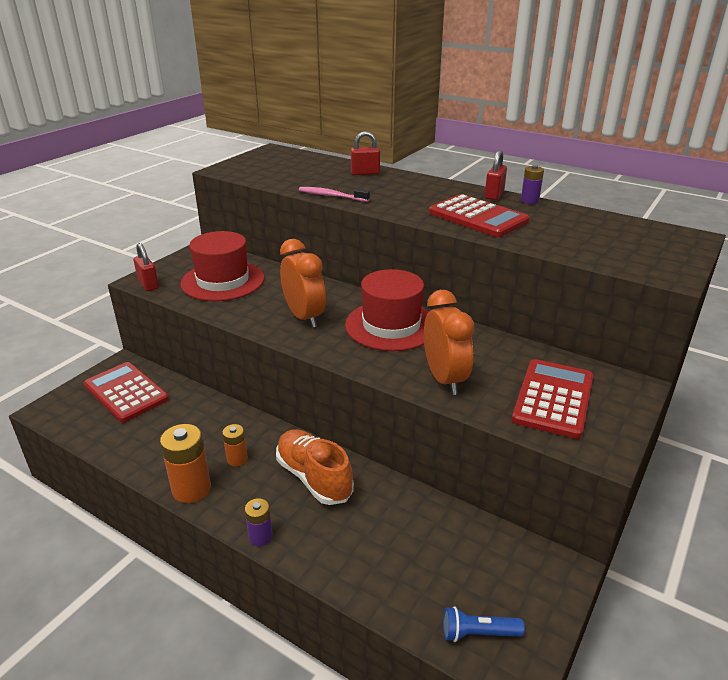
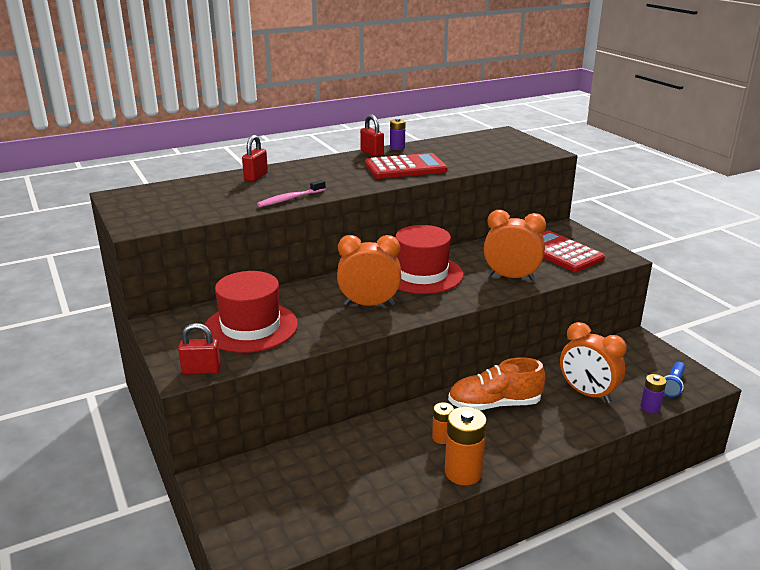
camera: 60 degrees left, 5 degrees down
red calculator [84,362,169,423] -> none
purple battery [245,498,273,546] -> purple battery moved to [641,374,666,413]
none -> orange clock [560,322,627,403]

